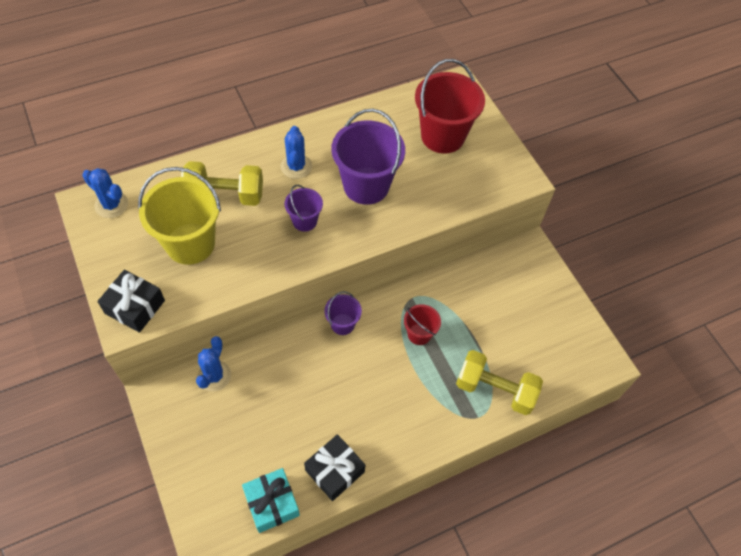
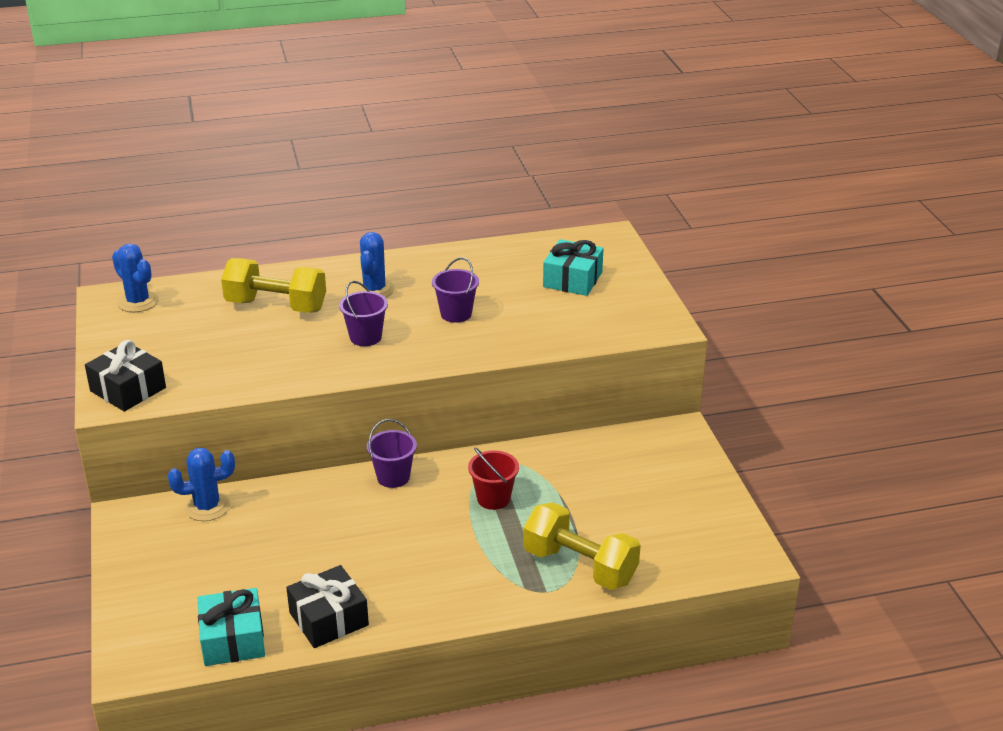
camera: 15 degrees right, 25 degrees down
yellow bucket [138,167,221,265] -> none
blue cactus [196,336,231,392] -> blue cactus turned 45 degrees clockwise [168,448,235,521]
purple bucket [331,109,405,205] -> purple bucket [432,257,479,323], size x0.52
red bucket [415,59,485,153] -> turquoise gift [543,239,604,296]

